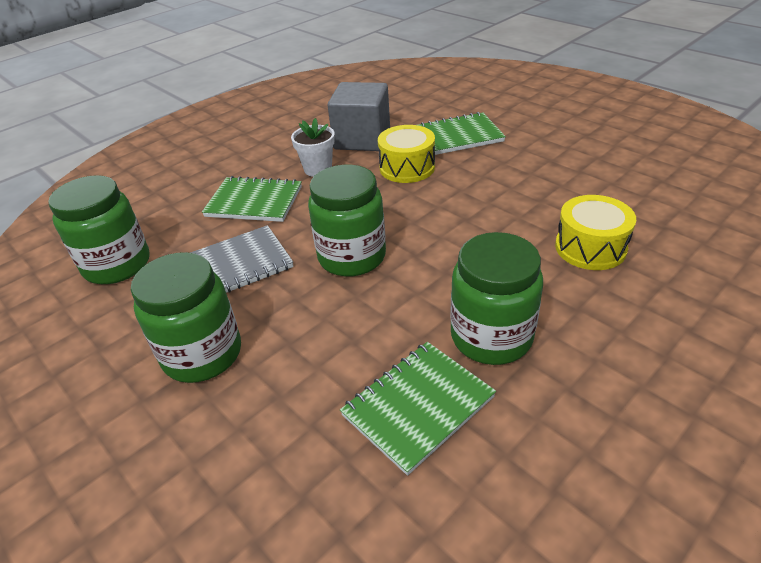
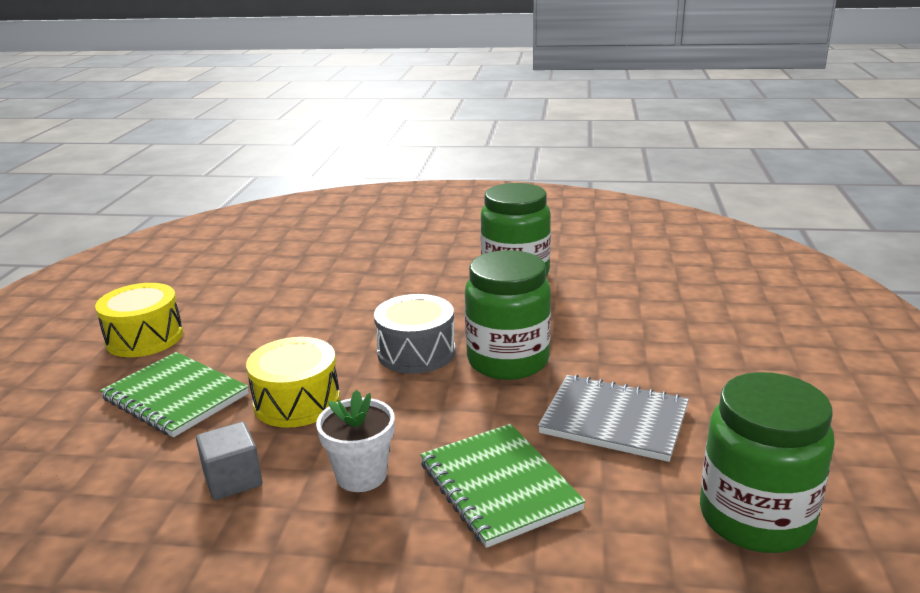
camera: 130 degrees left, 15 degrees down
green jar [131,252,241,383] -> none
grey cube [328,82,390,151] -> grey cube [196,422,262,500], size x0.52
green notebook [340,342,496,476] -> none
yellow drum [555,195,636,270] -> yellow drum moved to [95,283,183,357]
none -> grey drum [374,294,455,374]

